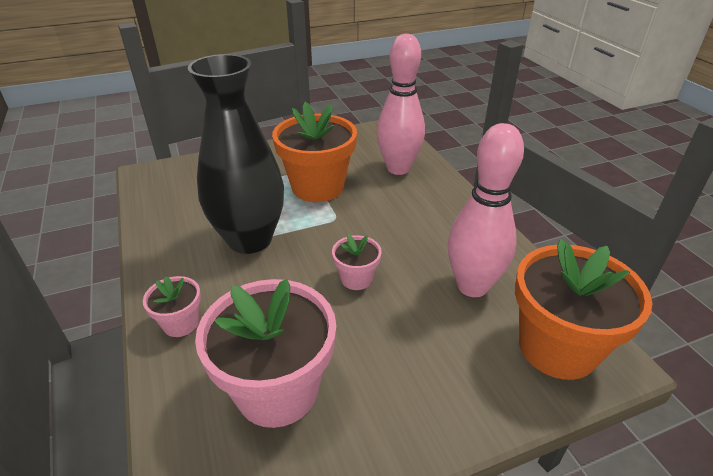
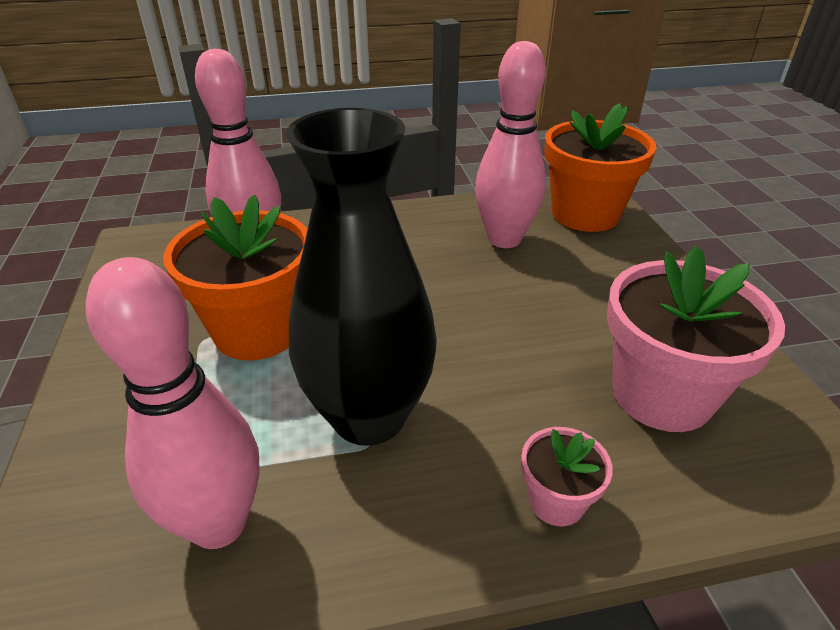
camera: 80 degrees left, 0 degrees up
pink flower pot [332,234,382,290] -> none
none -> pink bowling pin [86,257,259,549]

